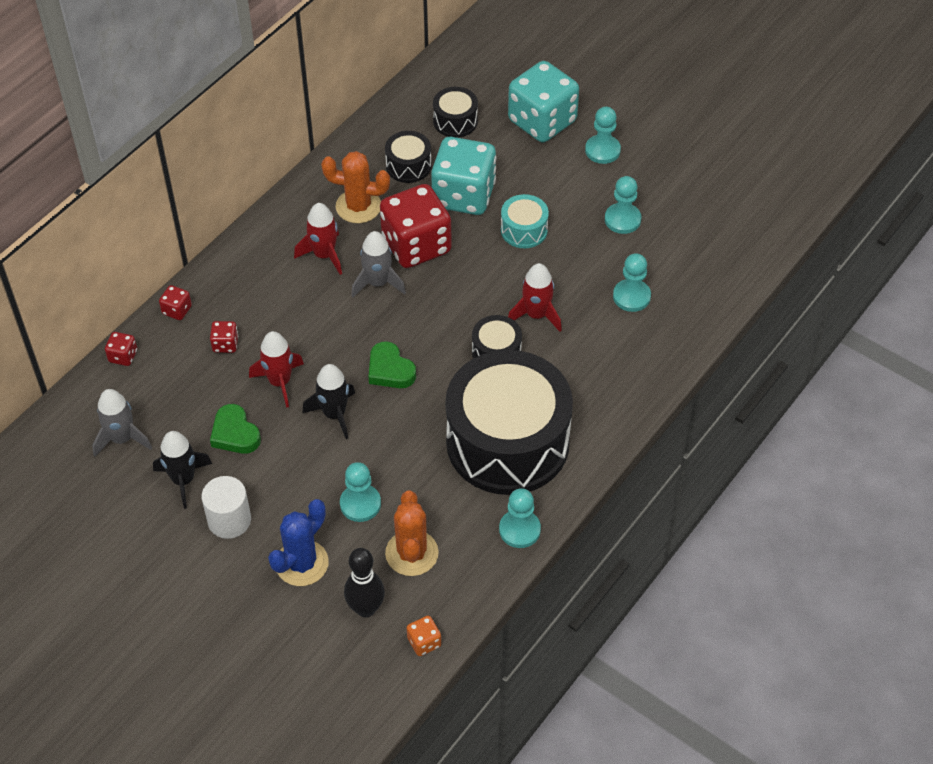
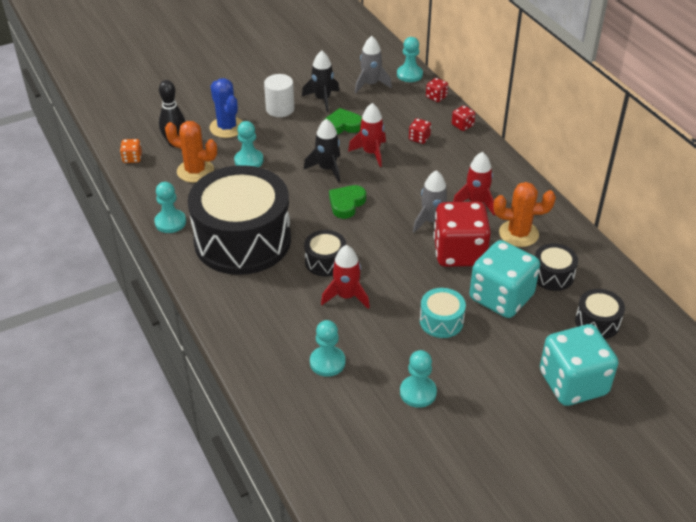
camera: 115 degrees right, 10 degrees down
orange cactus [321,151,390,223] -> orange cactus turned 60 degrees clockwise [494,182,556,247]
green heart [369,341,416,388] -> green heart turned 45 degrees counterclockwise [329,185,366,219]
turquoise pawn [585,107,621,164] -> turquoise pawn moved to [397,37,423,82]

